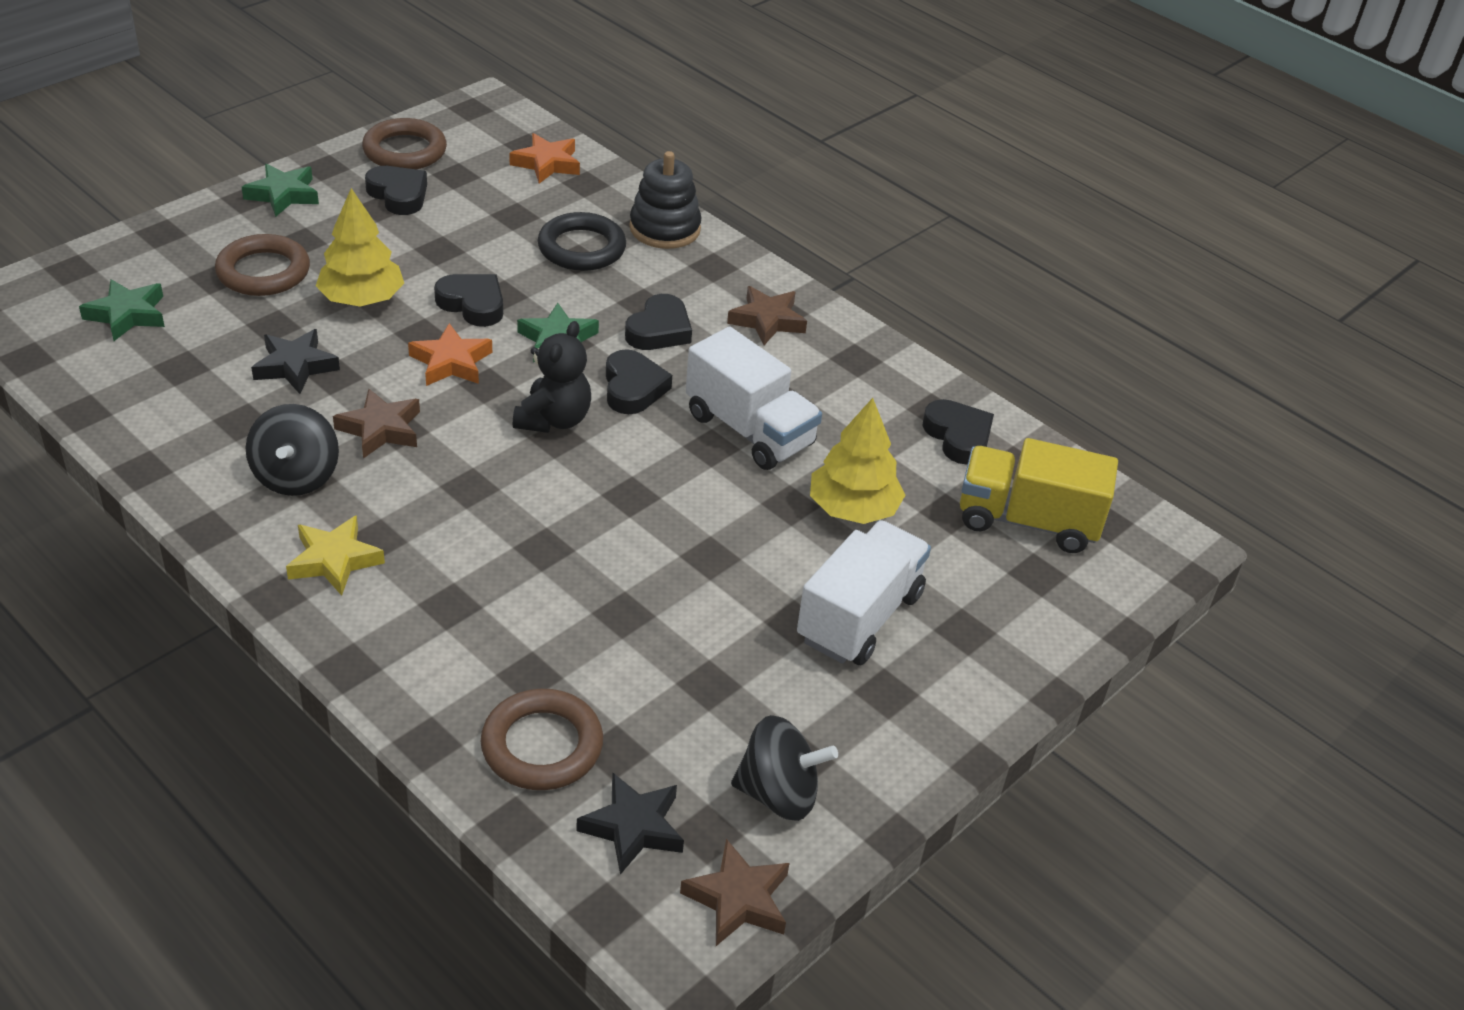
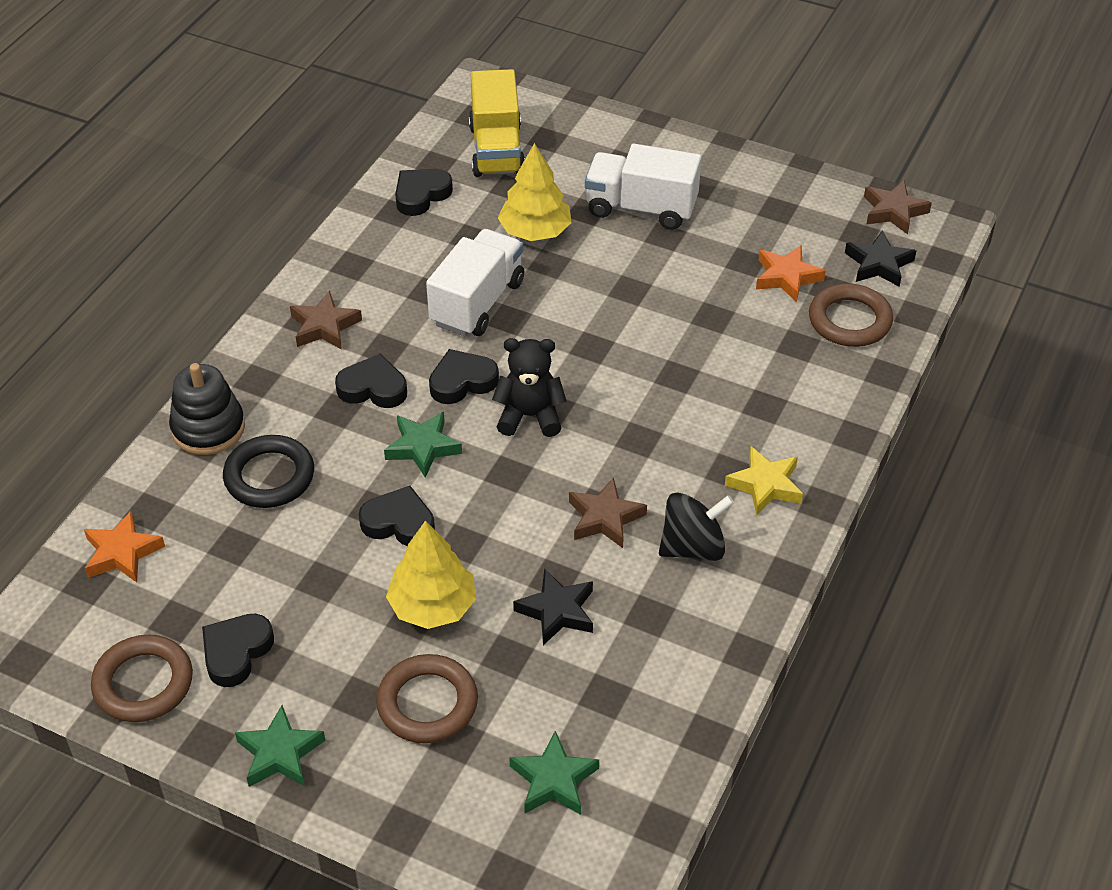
camera: 105 degrees left, 5 degrees up
orange star [408,323,492,386] -> orange star moved to [756,245,826,302]
black heart [434,274,503,327] -> black heart turned 90 degrees clockwise [359,486,435,546]
black spinning top [731,715,838,821] -> none

